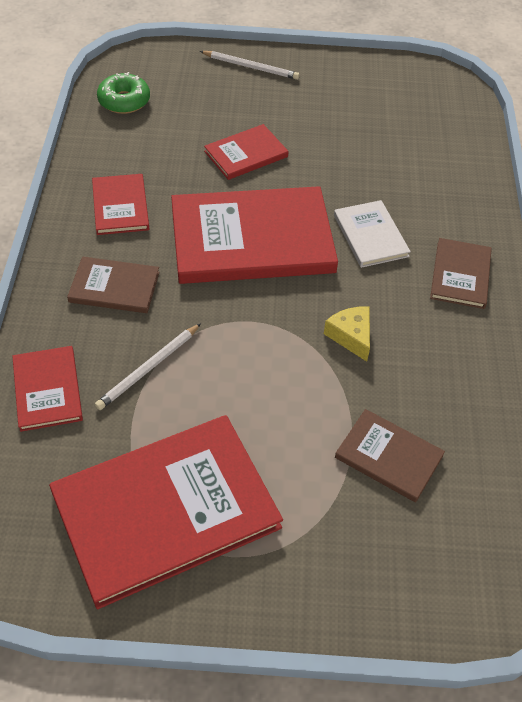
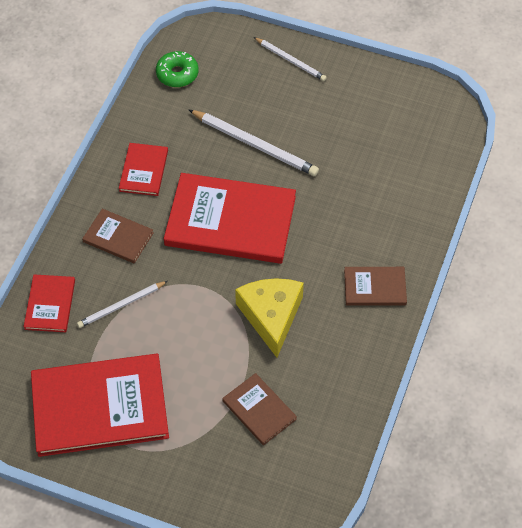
camera: 20 degrees right, 5 degrees up
red book [204,124,289,180] -> white pencil [189,110,319,176]
yellow cheese [324,307,370,361] -> yellow cheese [235,278,304,358], size x1.87
white book [334,200,411,268] -> none
brown book [430,238,492,309] -> brown book turned 60 degrees clockwise [344,267,407,306]

